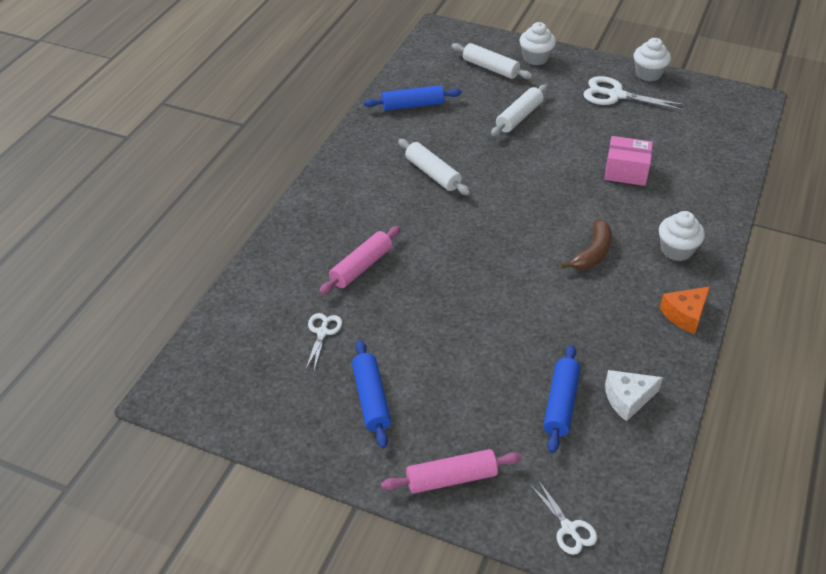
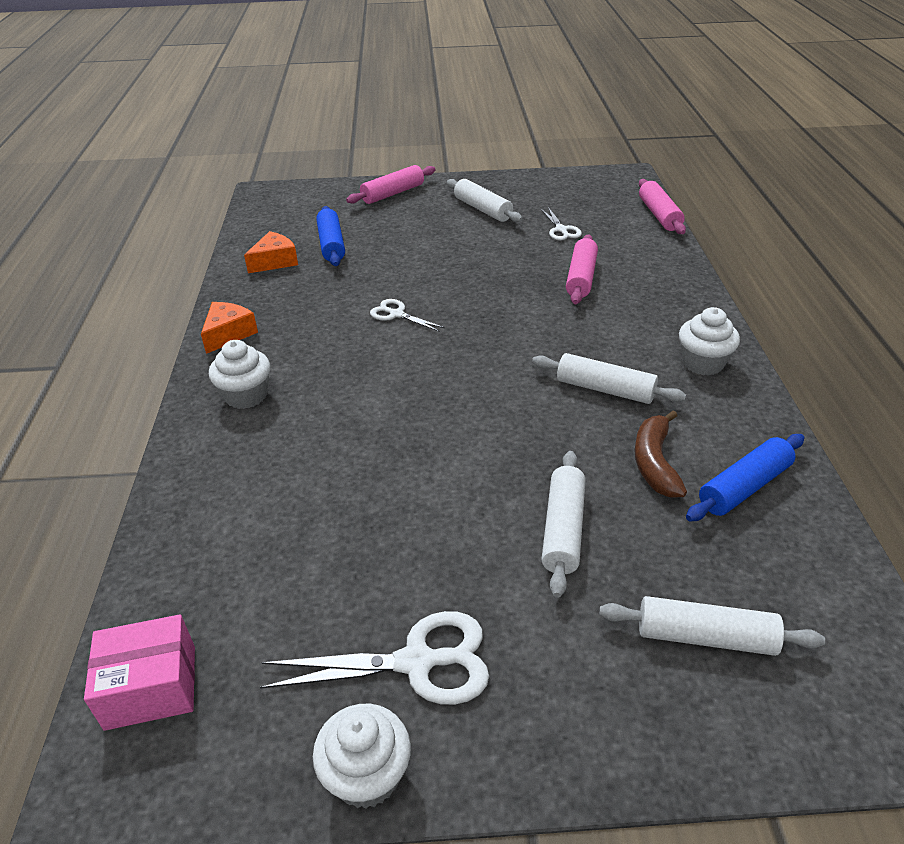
camera: 155 degrees right, 5 degrees down
blue rolling pin [352,340,391,448] -> white rolling pin [447,179,523,222]
white cupcake [519,22,556,65] -> white cupcake moved to [679,307,740,376]
white scissors [531,480,597,555] -> white scissors moved to [370,299,445,332]
brown banana [561,219,612,270] -> brown banana moved to [635,410,687,498]
pink box [604,136,653,186] -> pink box moved to [84,614,195,731]
white cheese [605,370,663,422] -> orange cheese [244,231,298,273]
none -> pink rolling pin [639,179,686,234]

